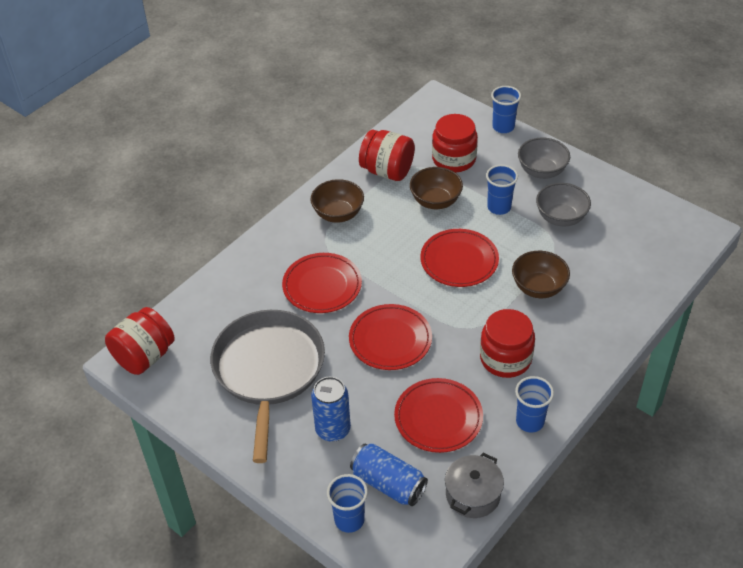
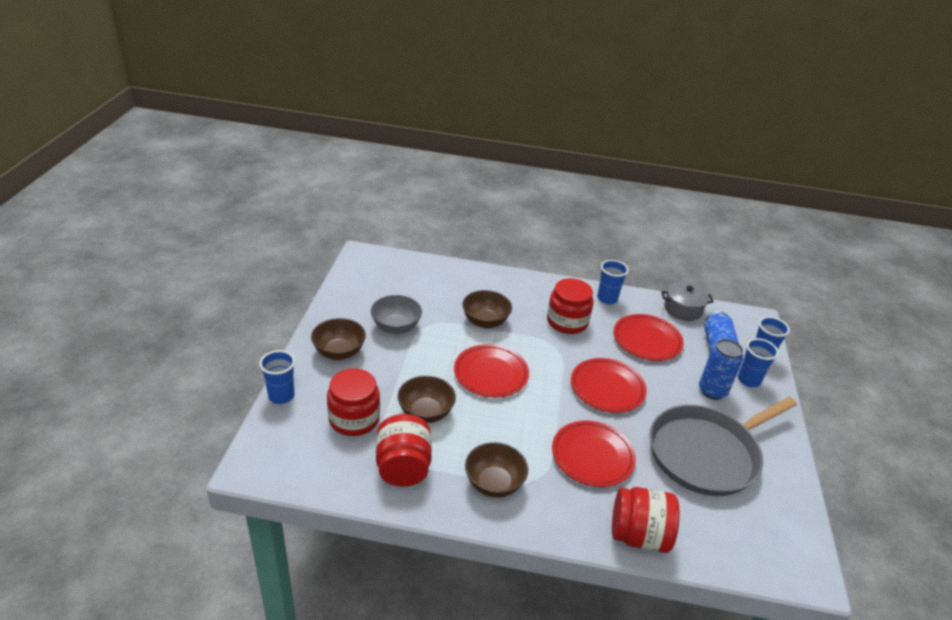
camera: 125 degrees left, 10 degrees down
red jar [105,307,175,375] -> red jar moved to [612,487,679,553]
blue cup [486,165,518,215] -> blue cup moved to [738,338,779,387]
grey bowl [518,138,570,179] -> brown bowl [311,318,366,360]

